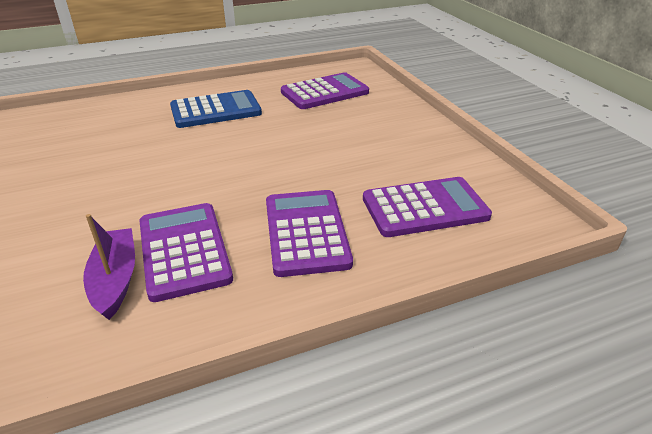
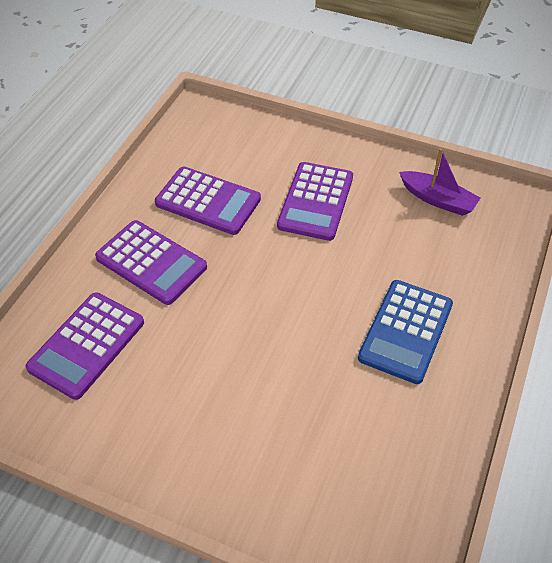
camera: 135 degrees right, 15 degrees up
purple boat [83,214,135,320] -> purple boat moved to [399,148,481,216]
purple calculator [281,72,369,109] -> purple calculator moved to [277,162,353,241]

